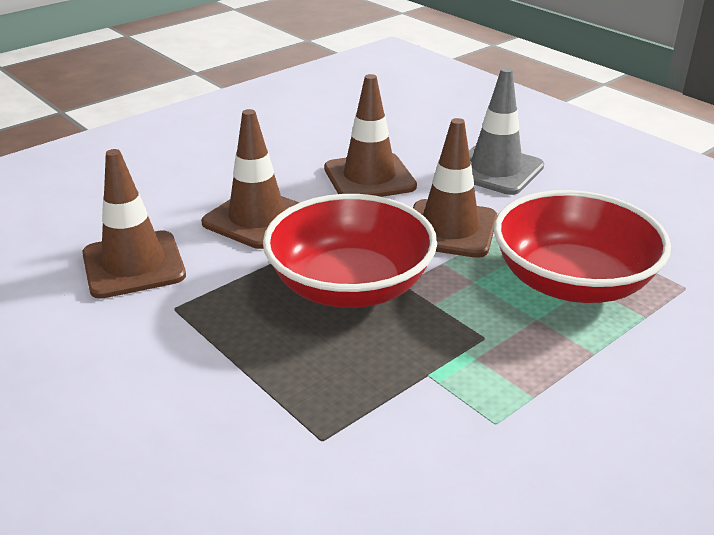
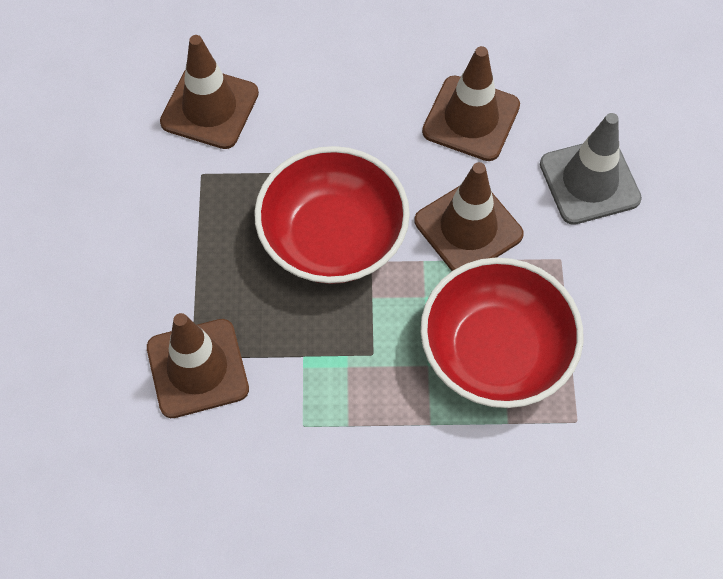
camera: 40 degrees right, 30 degrees up
brown traffic cone [201,109,299,249] -> brown traffic cone moved to [147,313,249,418]

